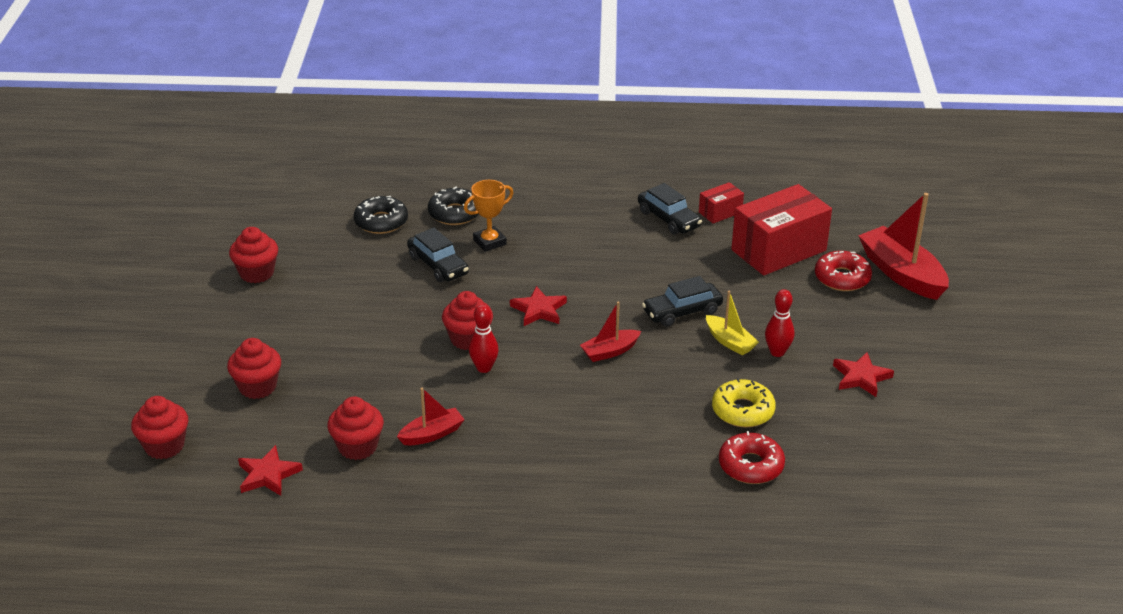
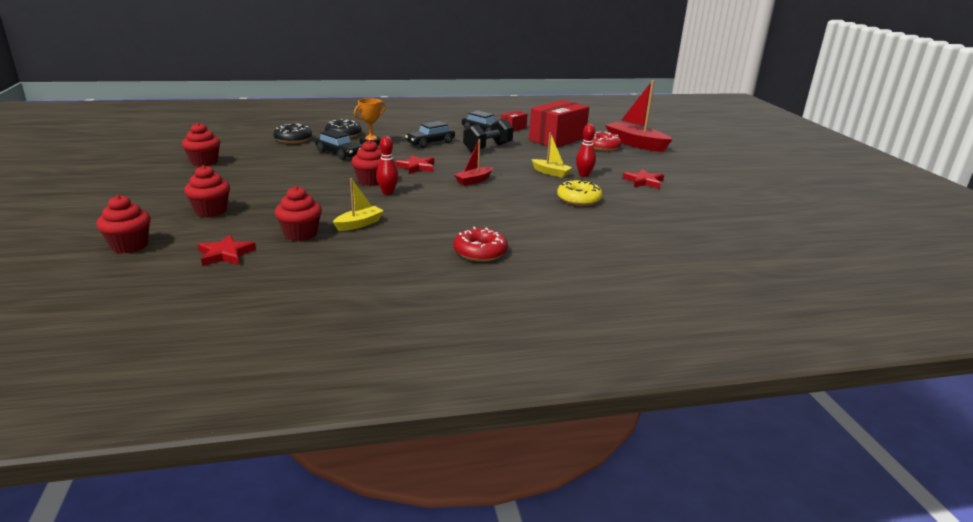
camera: 15 degrees left, 10 degrees down
red boat [397,388,465,445] -> yellow boat [333,178,384,231]
black car [642,276,723,327] -> black car moved to [405,121,455,148]
red donut [719,431,785,484] -> red donut moved to [454,227,508,262]
none -> black dumbbell [463,118,513,152]

